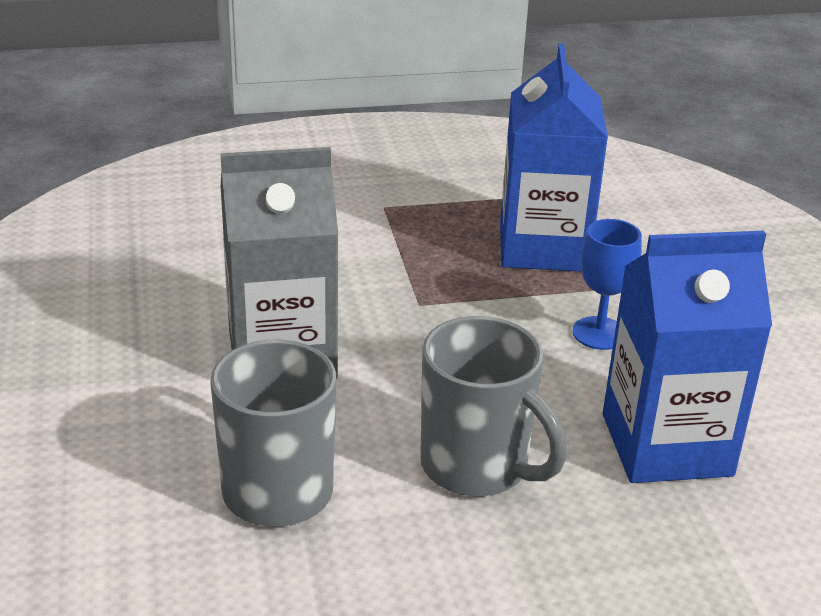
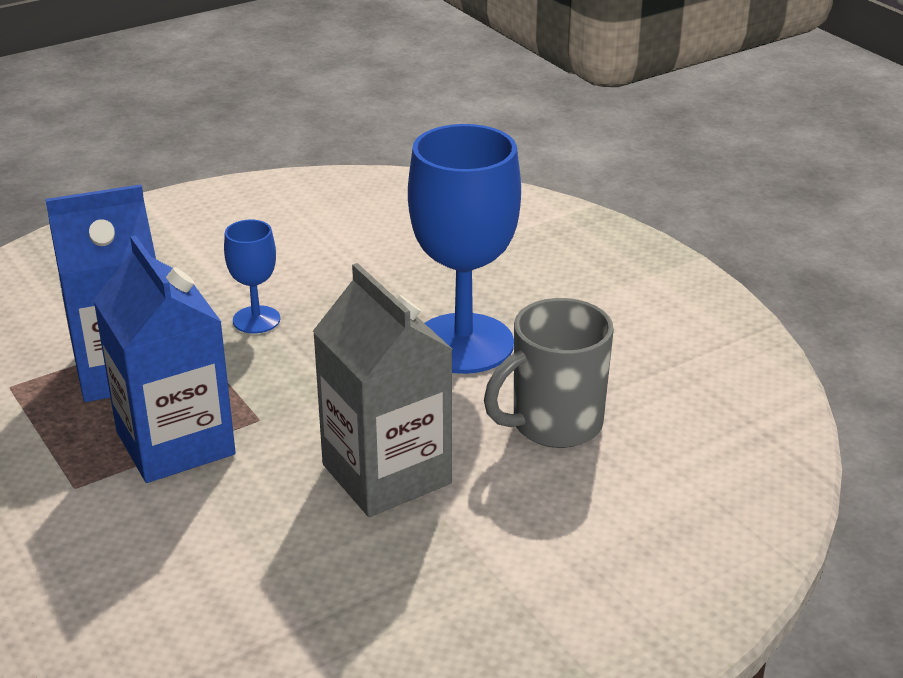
camera: 110 degrees left, 0 degrees up
grey mug [420,316,567,496] -> blue goblet [408,124,521,374]
blue carton [603,231,772,483] -> blue carton moved to [93,235,236,483]

